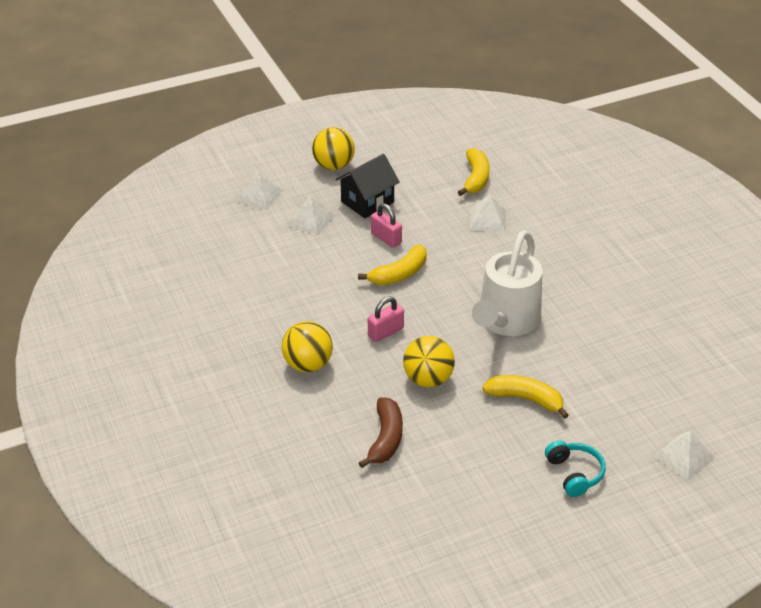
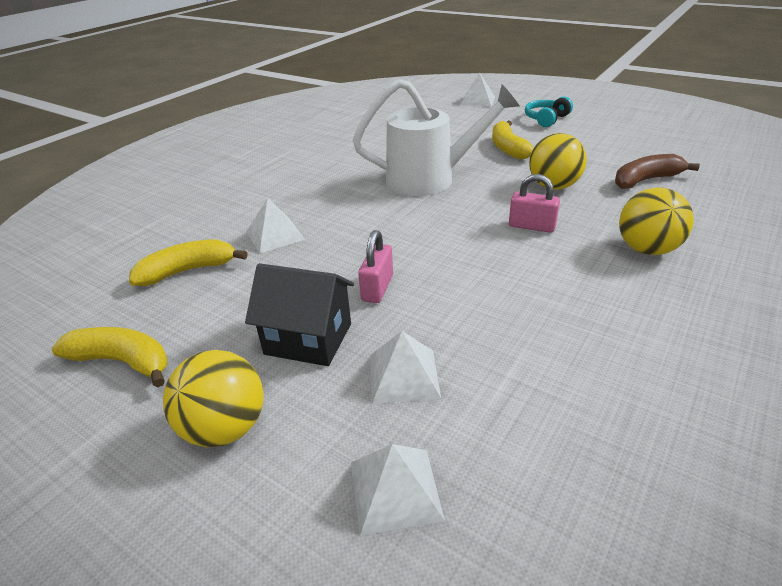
camera: 120 degrees left, 5 degrees down
yellow banana [358,244,427,286] -> yellow banana moved to [52,327,168,388]

